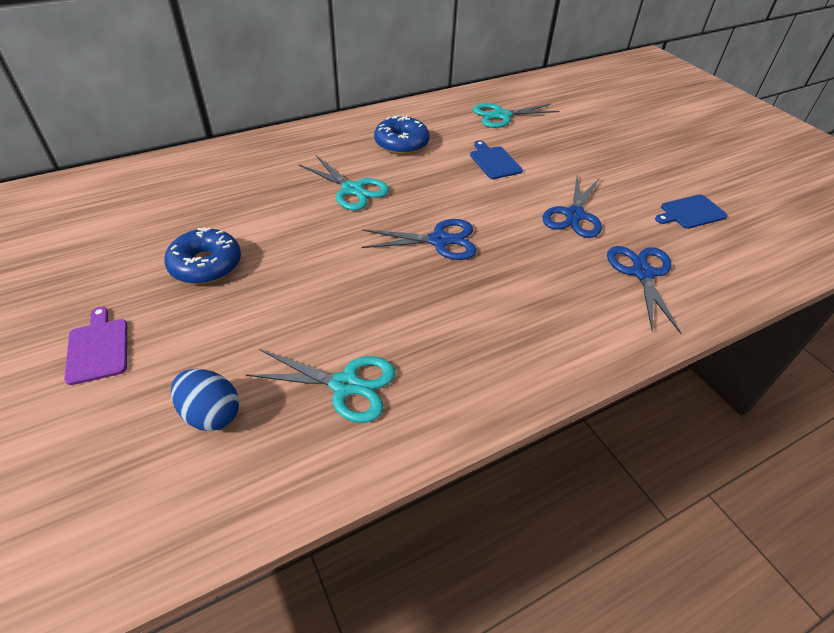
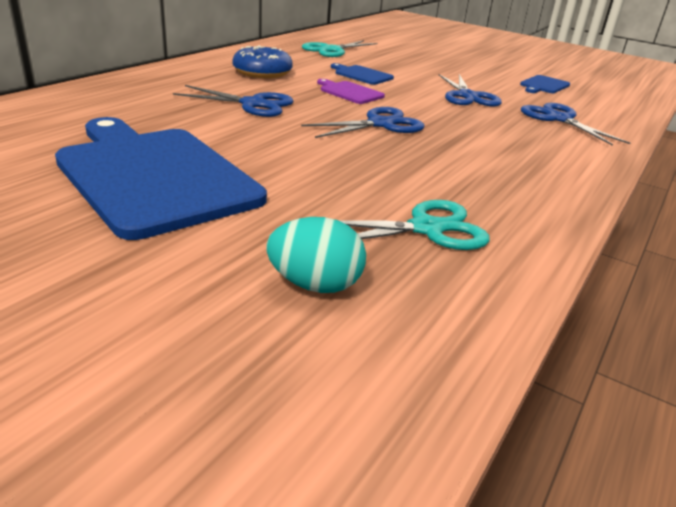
camera: 30 degrees left, 15 degrees down
purple cutting board [64,307,127,385] -> purple cutting board moved to [317,79,385,104]
blue donut [164,227,241,284] -> blue cutting board [55,117,267,240]
blue egg [171,369,239,431] -> turquoise egg [266,217,366,293]
turquoise scissors [299,156,389,211] -> blue scissors [173,85,293,117]

